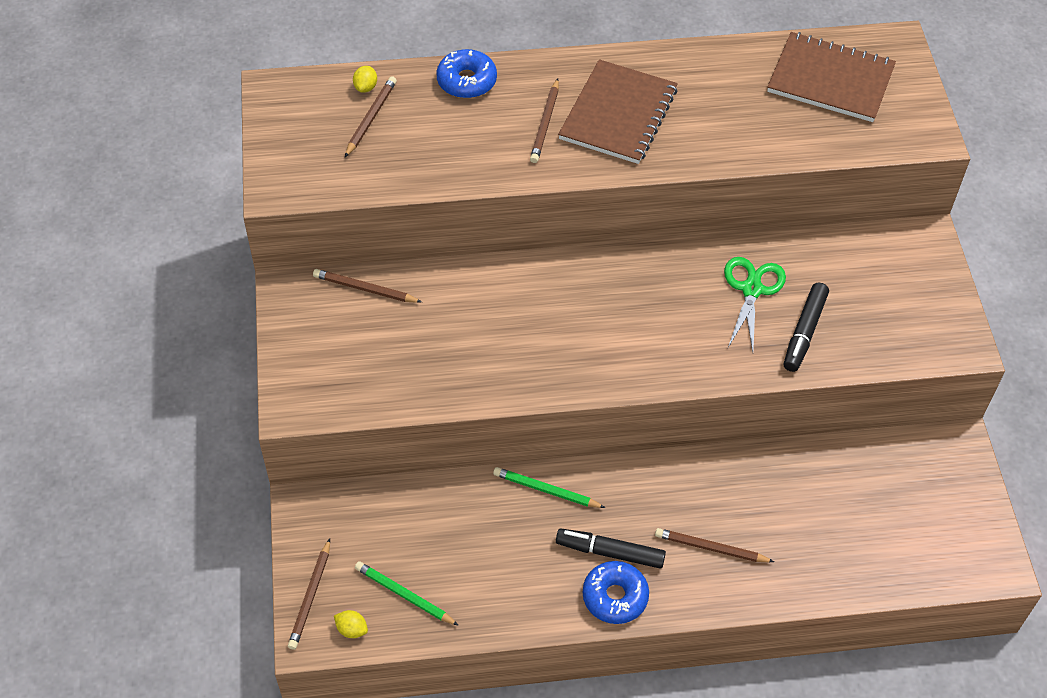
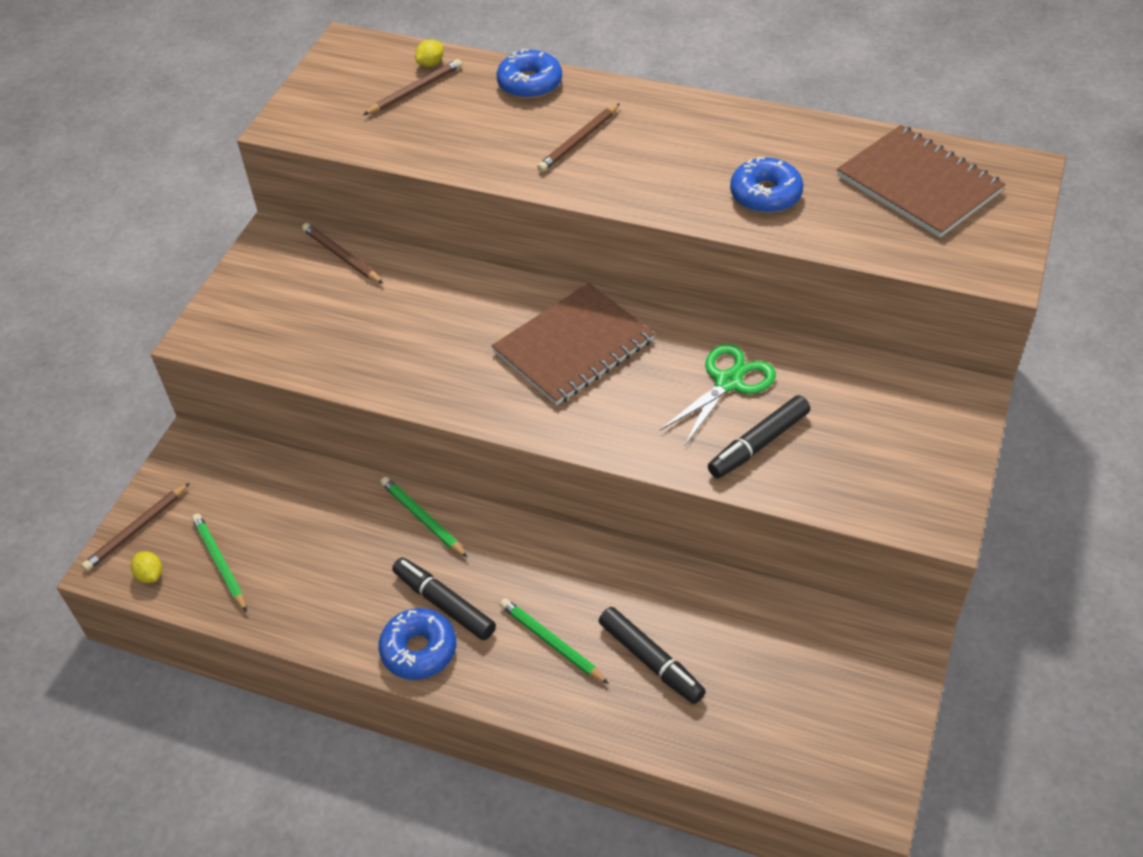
camera: 30 degrees right, 5 degrees down
brown notebook [558,59,678,164] -> brown notebook moved to [492,283,655,405]
brown pencil [655,528,774,562] -> green pencil [500,598,609,684]
none -> black marker [599,607,706,704]
none -> blue donut [730,157,803,213]

